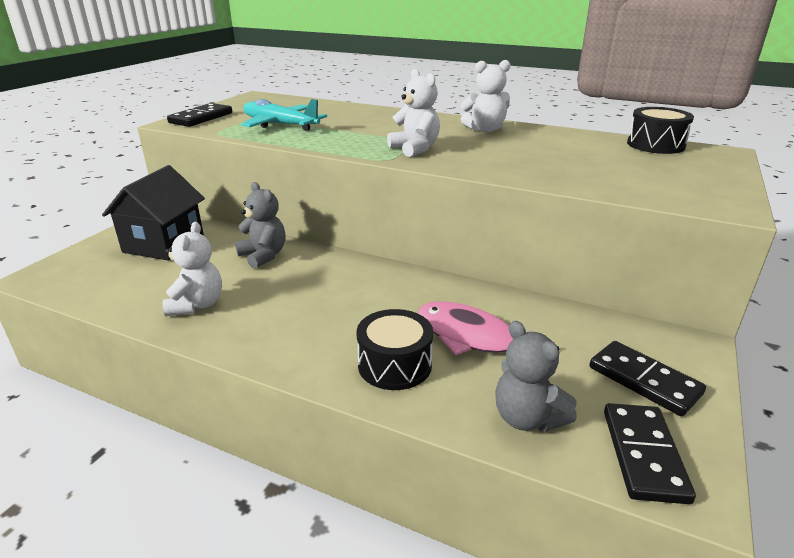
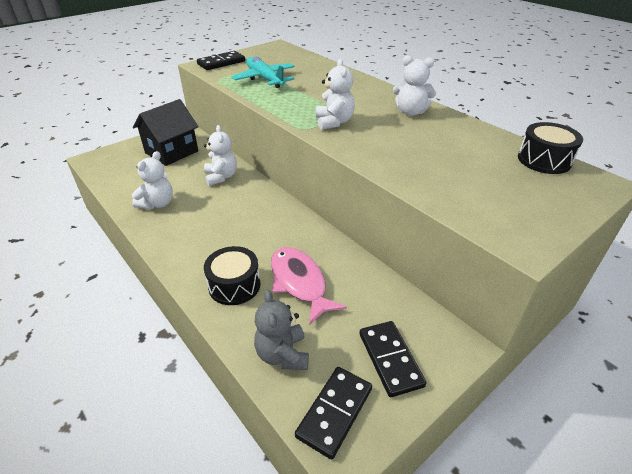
camera: 25 degrees right, 10 degrees up
grey teddy bear [235,182,286,269] -> white teddy bear [204,125,237,186]

